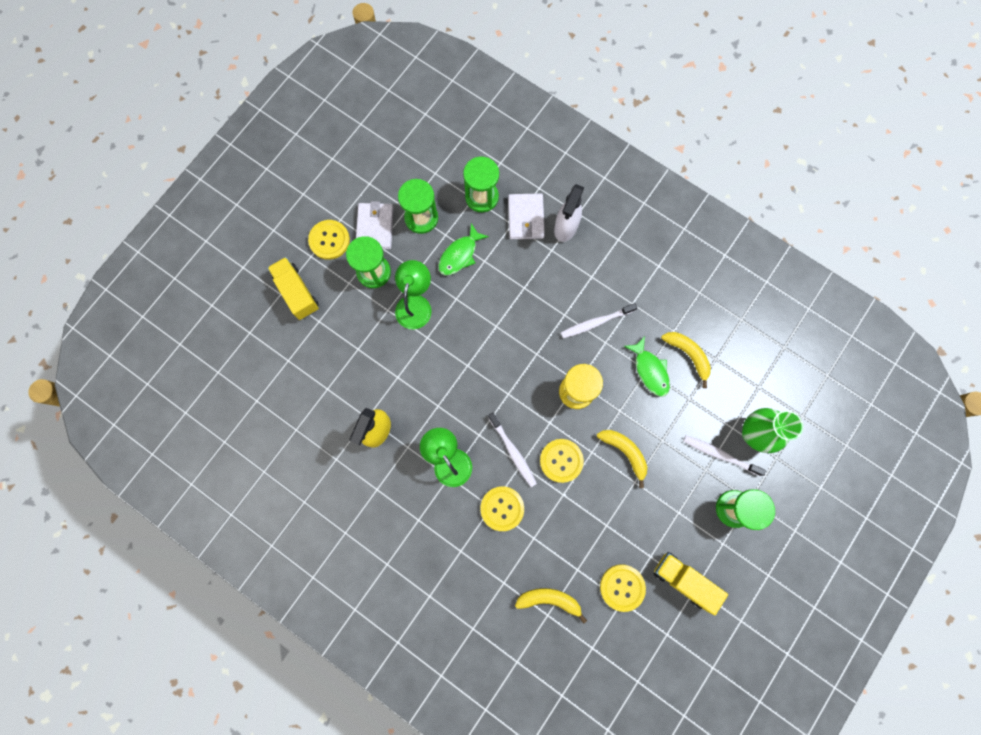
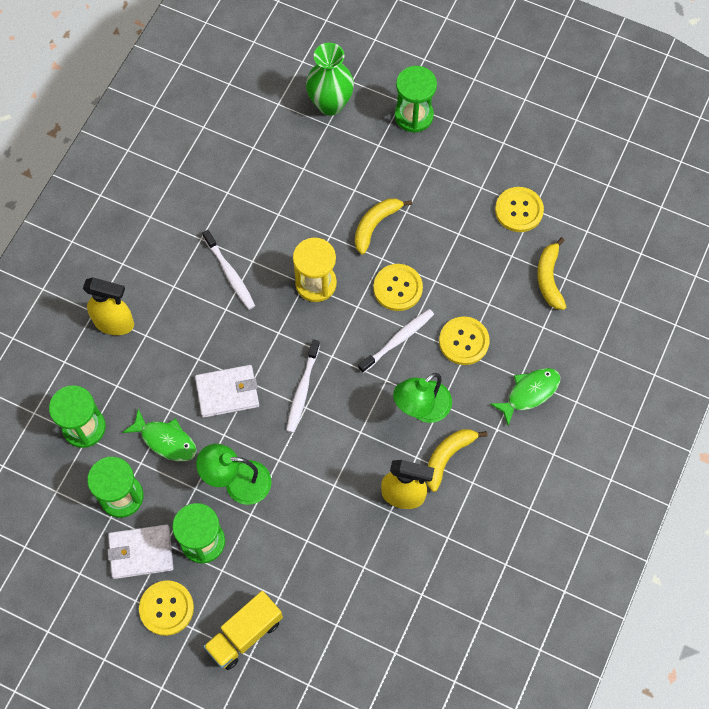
camera: 100 degrees left, 10 degrees down
white wallet [508,193,545,239] -> white wallet moved to [195,365,259,418]
white spray bottle [554,184,584,242] -> yellow spray bottle [83,277,134,335]
green fish [624,336,670,397] -> green fish moved to [490,368,560,426]
yellow truck [653,552,728,615] -> none
yellow banana [661,332,711,388] -> yellow banana moved to [426,429,488,492]
white toothbrush [683,436,766,476] -> white toothbrush moved to [286,340,320,433]

